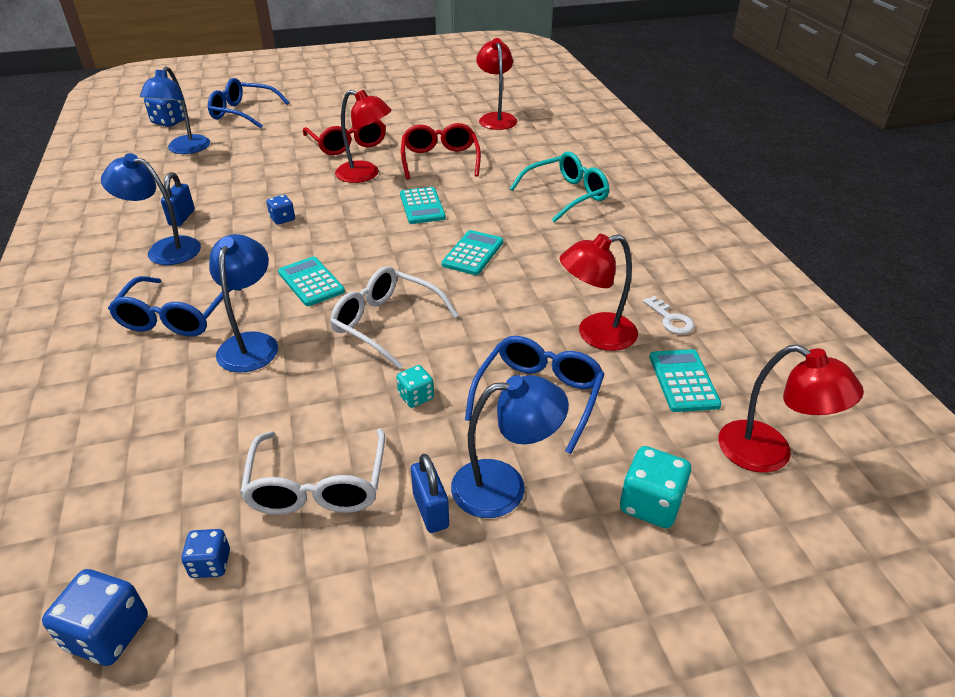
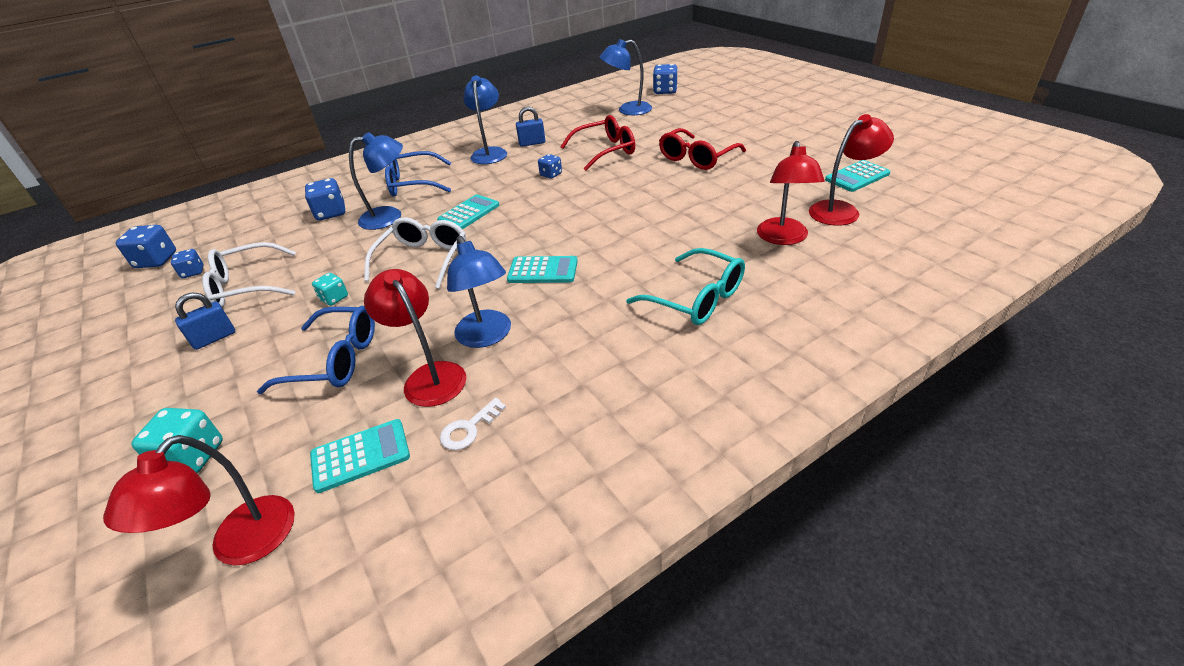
camera: 75 degrees right, 0 degrees up
blue glasses [208,78,289,128] -> none
red lamp [335,90,392,183] -> red lamp moved to [757,141,825,245]
turquoise calculator [400,187,446,224] -> turquoise calculator moved to [825,160,890,192]
red glasses [401,123,481,180] -> red glasses moved to [560,115,635,171]
blue lamp [451,375,569,518] -> blue lamp moved to [447,236,511,348]
none -> blue dice [305,178,345,220]

